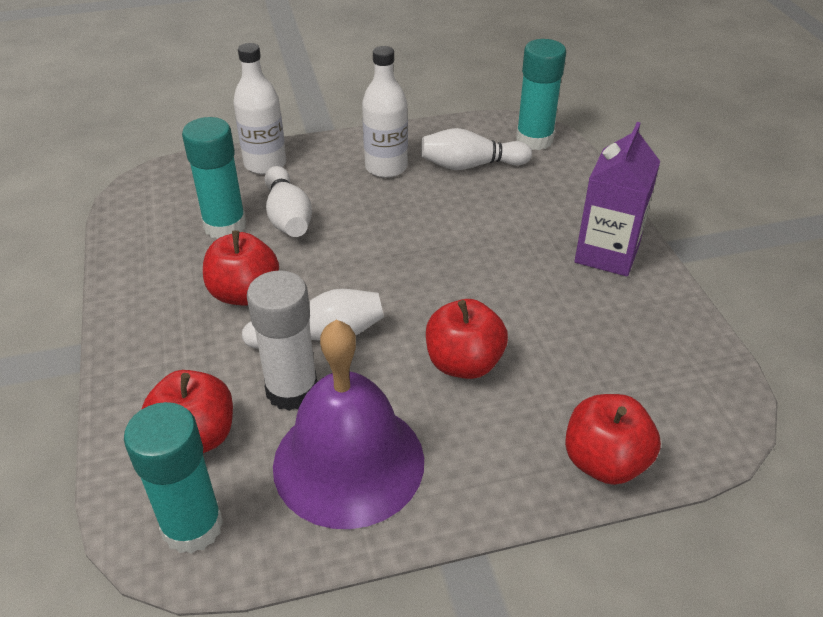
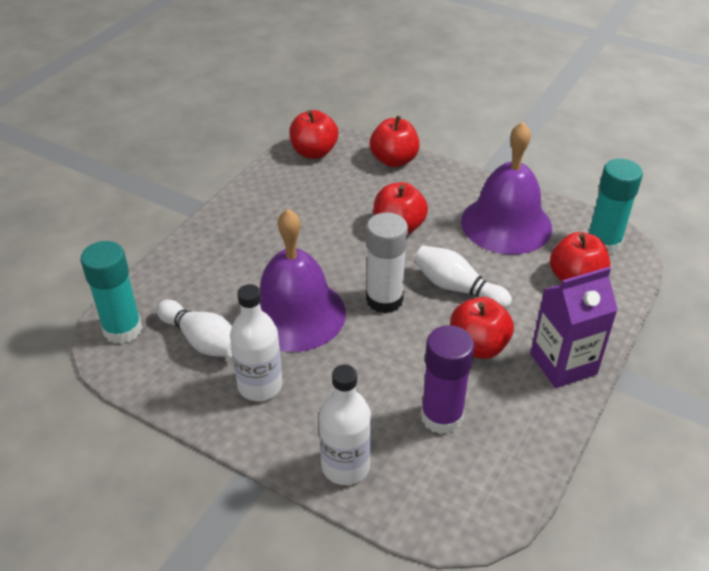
camera: 135 degrees left, 0 degrees up
turquoise glue stick [182,117,246,239] -> purple glue stick [421,325,474,434]
white glue stick [247,270,317,411] -> white glue stick moved to [366,212,408,313]
white bowling pin [265,166,312,237] -> none
purple carton [575,122,660,276] -> purple carton moved to [530,267,618,388]
none -> purple bell [260,209,346,352]
none -> red apple [289,110,338,159]

